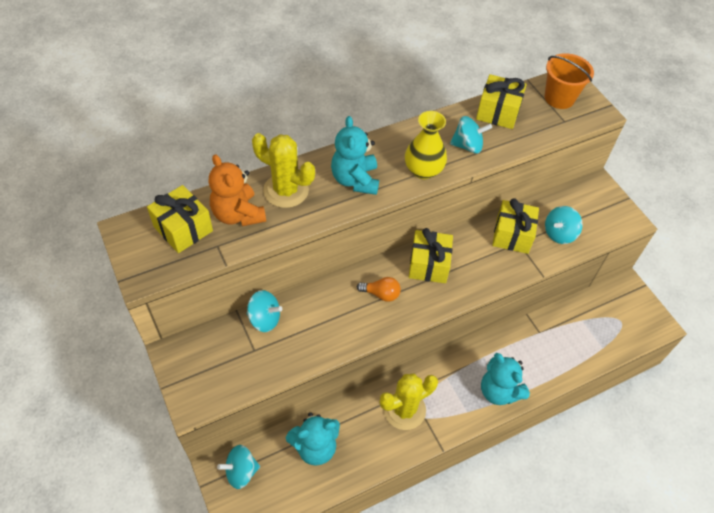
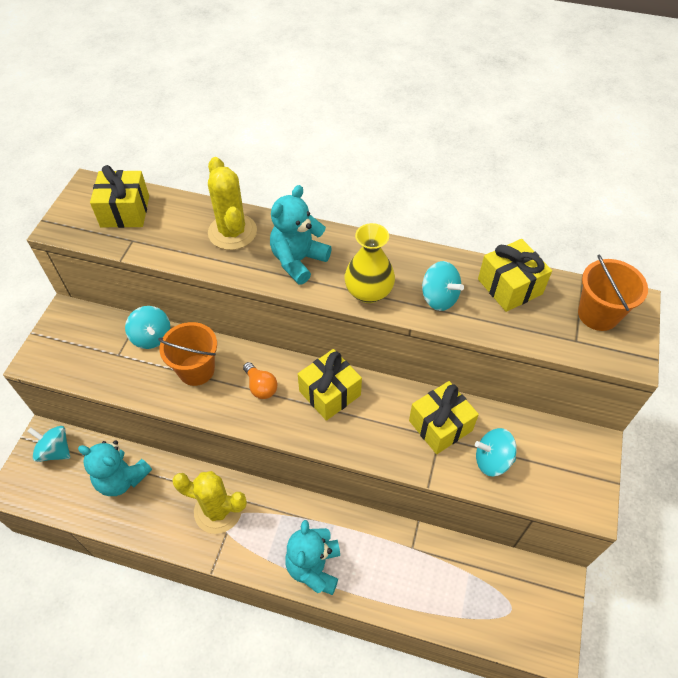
camera: 45 degrees right, 0 degrees up
orange teddy bear [209,154,266,226] -> none
none -> orange bucket [158,322,217,386]

